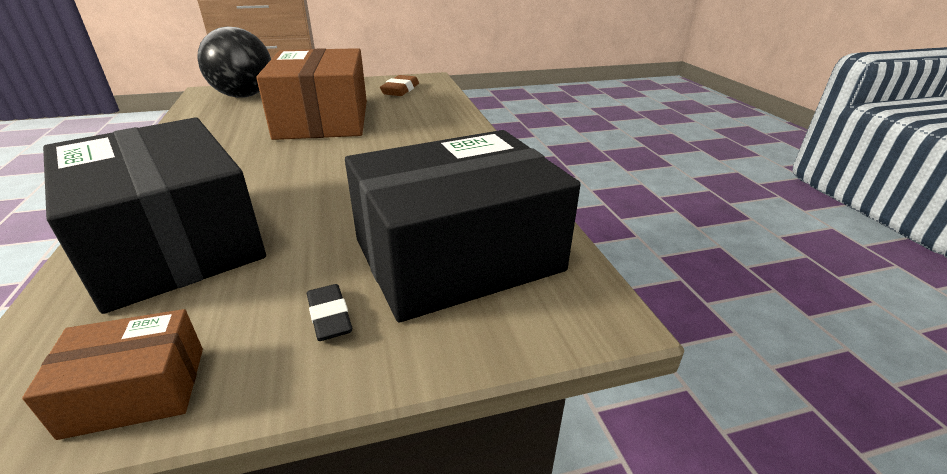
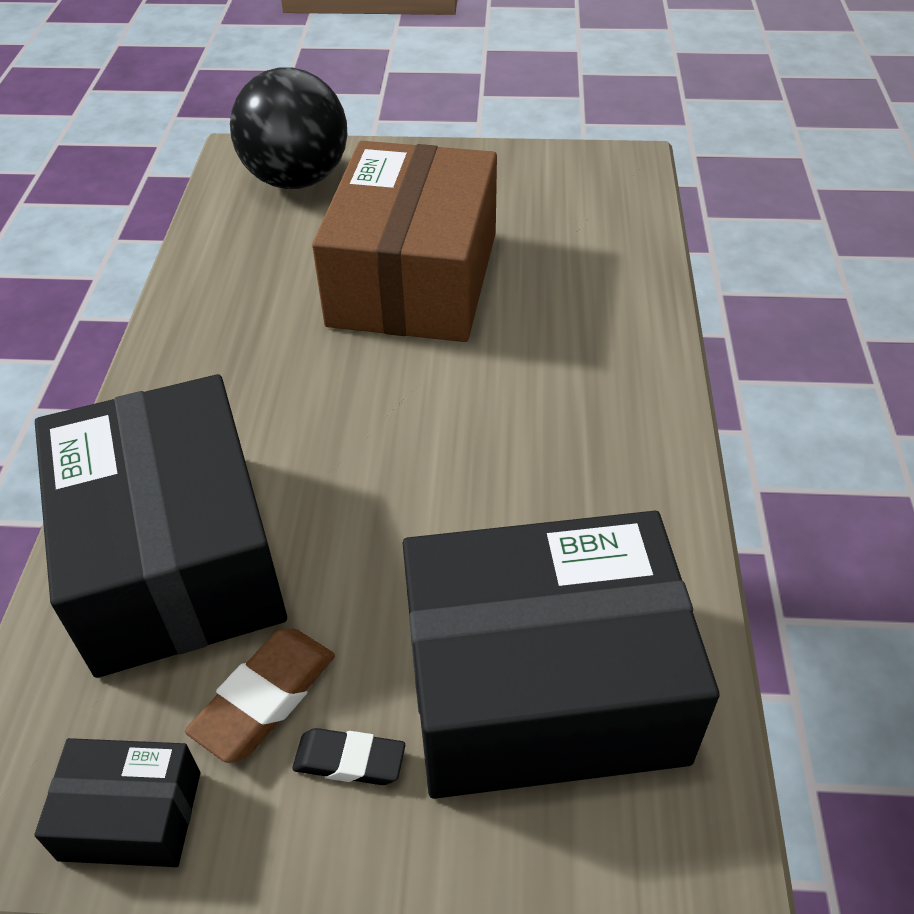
camera: 20 degrees right, 15 degrees up
brown box [22,309,203,440] -> black box [34,738,201,867]
black eraser [307,284,352,341] -> black eraser turned 75 degrees counterclockwise [292,728,405,785]
brown eraser [380,75,419,96] -> brown eraser moved to [185,628,335,763]

